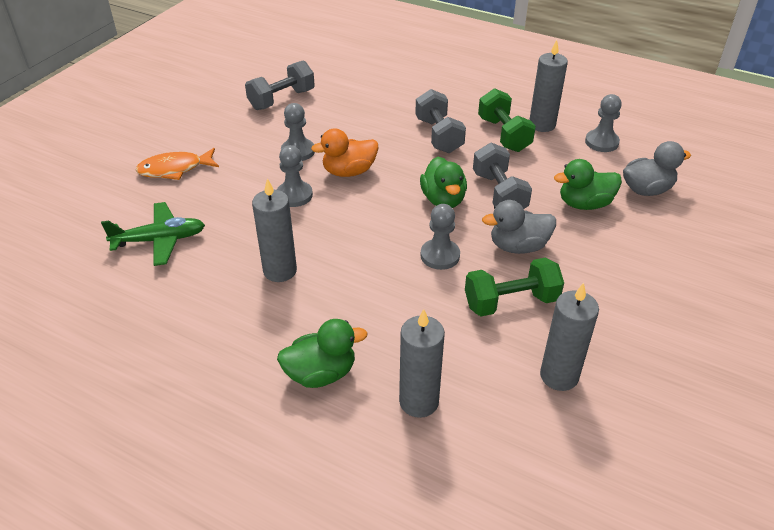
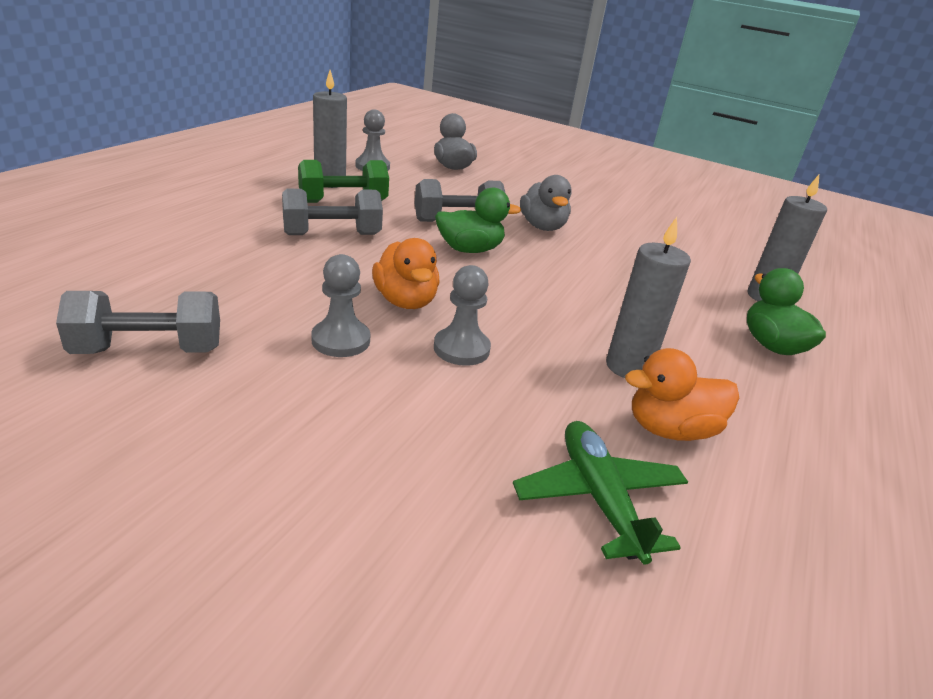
camera: 95 degrees left, 10 degrees down
orange fish [136,148,219,180] -> none
grey dumbbell [245,60,315,110] -> grey dumbbell turned 60 degrees counterclockwise [56,291,220,354]
grey pawn [421,204,460,270] -> none
green dumbbell [465,257,564,316] -> none
grey candle [540,283,599,391] -> none
green duck [554,159,622,210] -> none
none -> orange duck [625,348,739,441]

